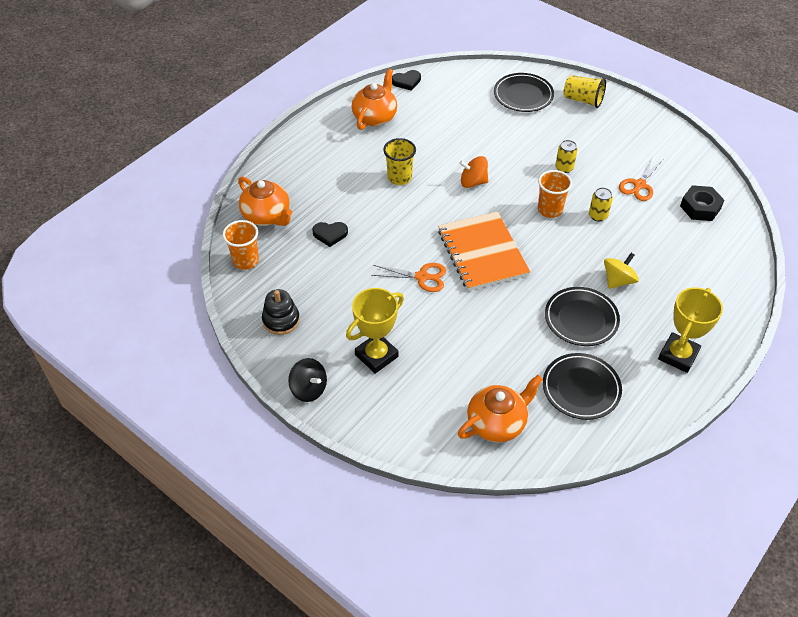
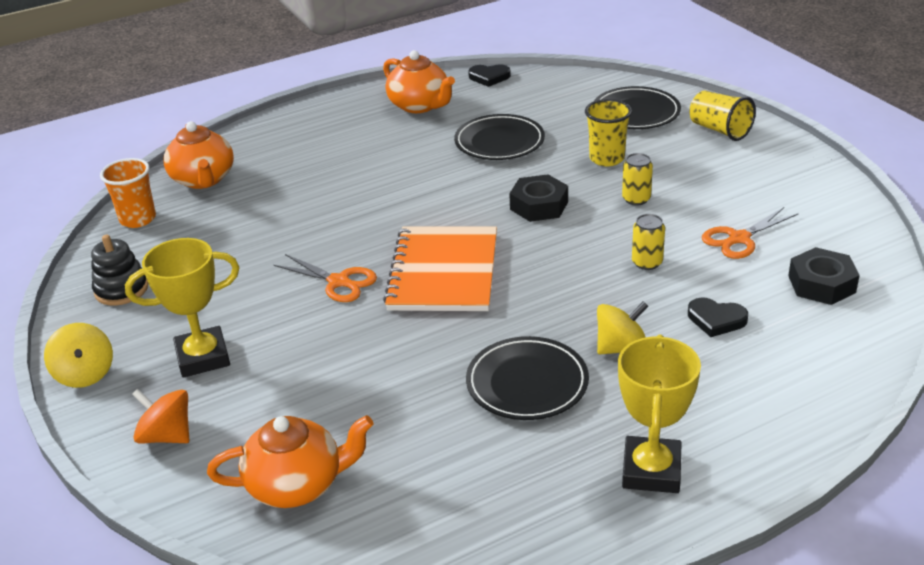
camera: 25 degrees right, 15 degrees down
black spinning top [288,358,327,402] -> yellow spinning top [44,323,113,388]
black heart [312,222,348,247] -> black heart moved to [688,297,748,337]
orange teapot [352,69,397,130] -> orange teapot turned 90 degrees clockwise [383,50,455,113]
yellow cup [383,138,416,185] -> yellow cup moved to [585,99,632,166]
orange spinning top [459,156,488,188] -> orange spinning top moved to [132,389,189,443]
orange cup [538,170,572,218] -> none
black plate [543,353,622,420] -> black plate moved to [454,114,545,160]
yellow trophy [658,288,723,373] -> yellow trophy turned 45 degrees counterclockwise [618,335,701,493]
none -> black nut [509,174,568,222]

